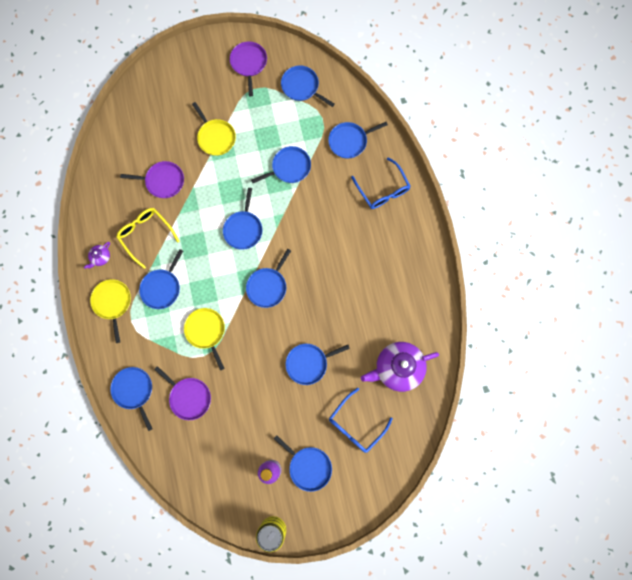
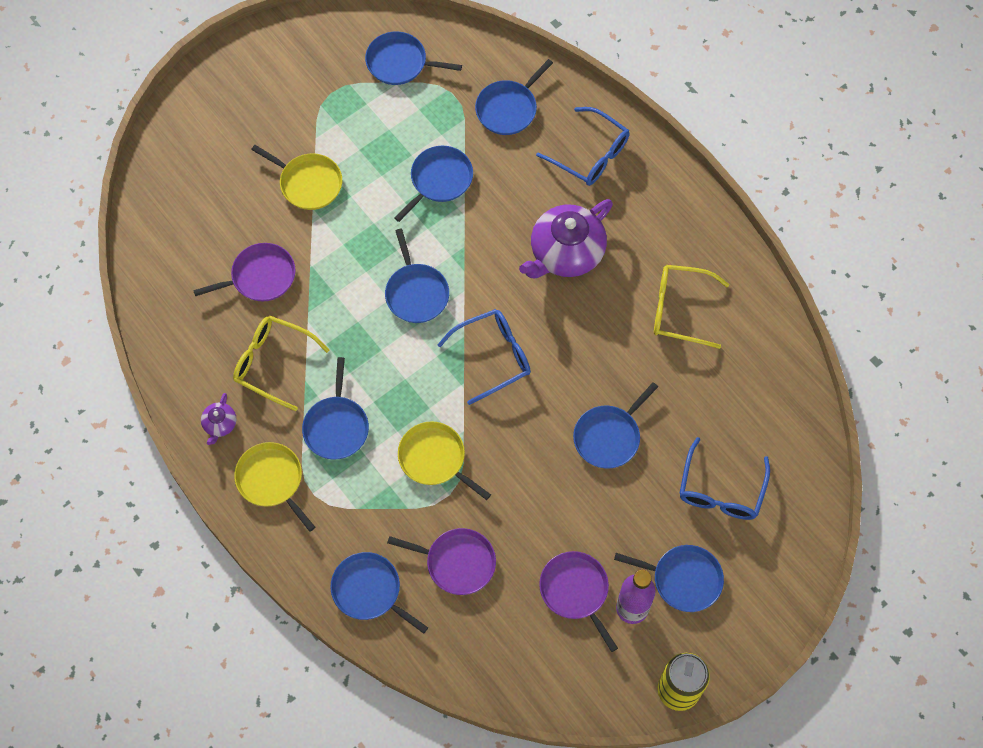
camera: 25 degrees left, 10 degrees down
purple pan [230,42,267,96] -> purple pan moved to [539,551,618,652]
blue pan [246,249,291,308] -> blue glasses [437,309,531,405]
purple teapot [361,342,439,392] -> purple teapot moved to [519,199,613,278]
none -> yellow glasses [654,265,729,349]

